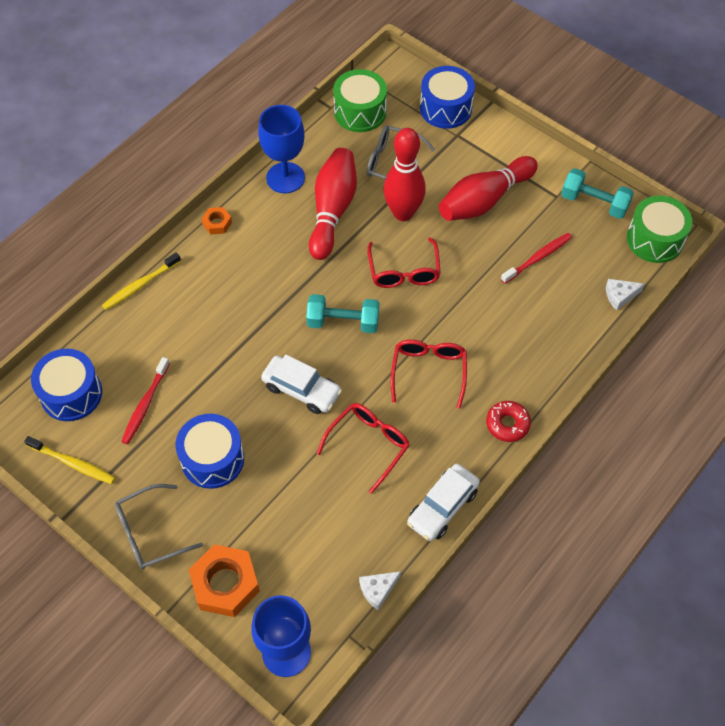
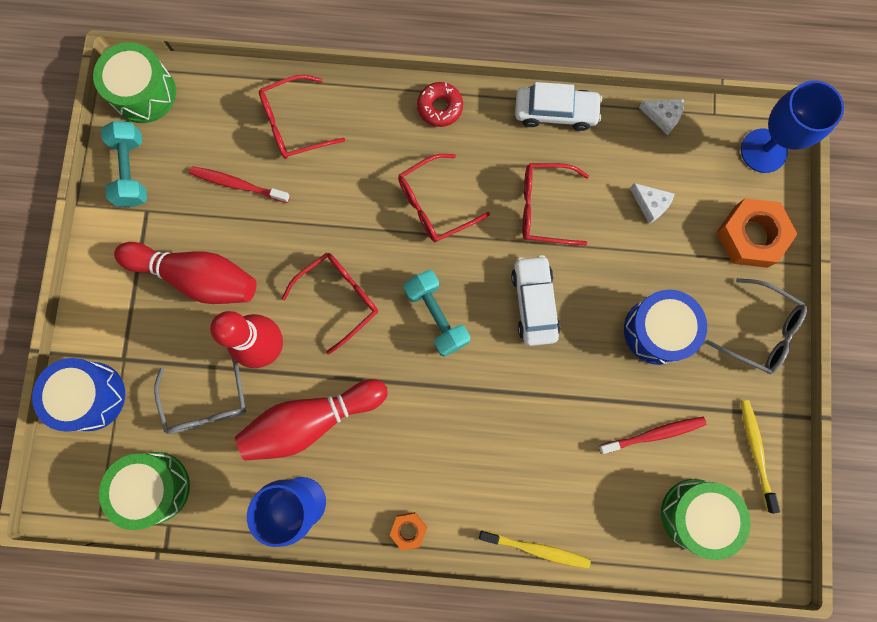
camera: 125 degrees left, 20 degrees up
blue drum [31,349,102,421] -> green drum [661,479,751,560]
white cheese [606,279,645,310] -> white cheese moved to [630,183,675,224]
none -> red glasses [259,75,346,159]

